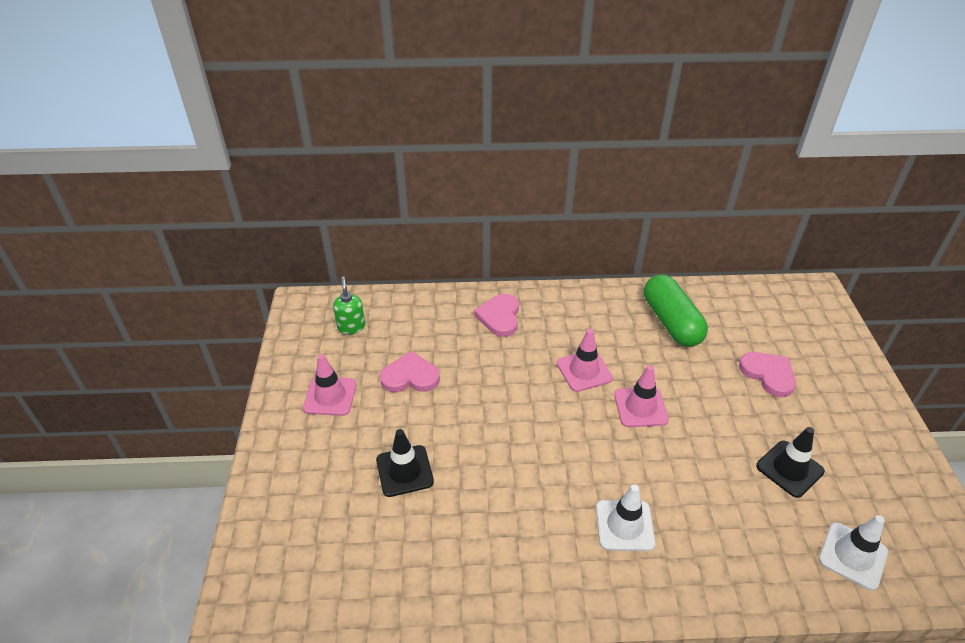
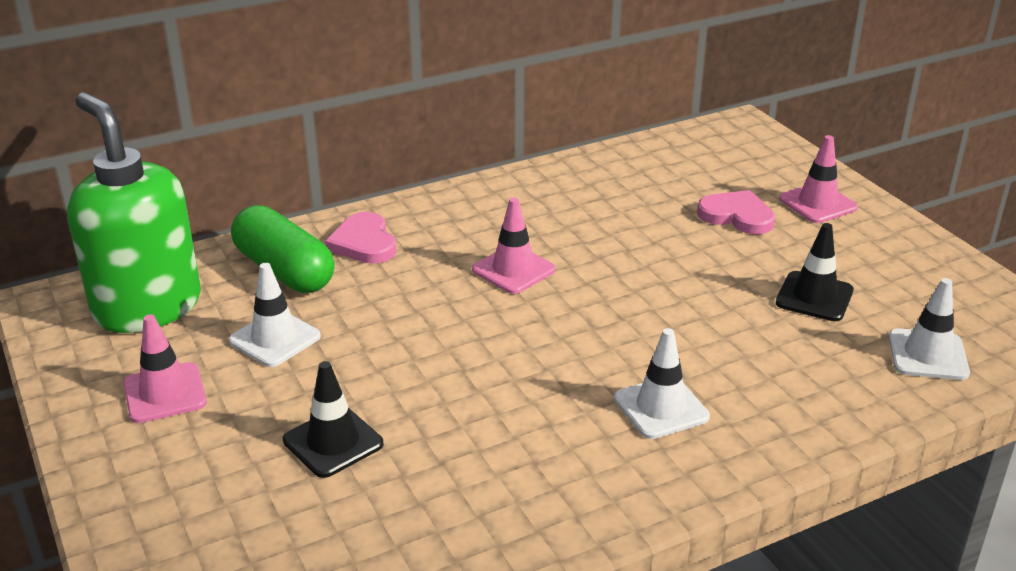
camera: 25 degrees left, 10 degrees down
green soap dispenser [333,276,365,334] -> green soap dispenser [67,93,201,333], size x2.46
pink heart [380,351,440,392] -> white traffic cone [229,263,321,367]
pink traffic cone [614,365,669,427] -> pink traffic cone moved to [779,135,858,223]
green capsule [644,274,708,347] -> green capsule moved to [231,205,335,293]

